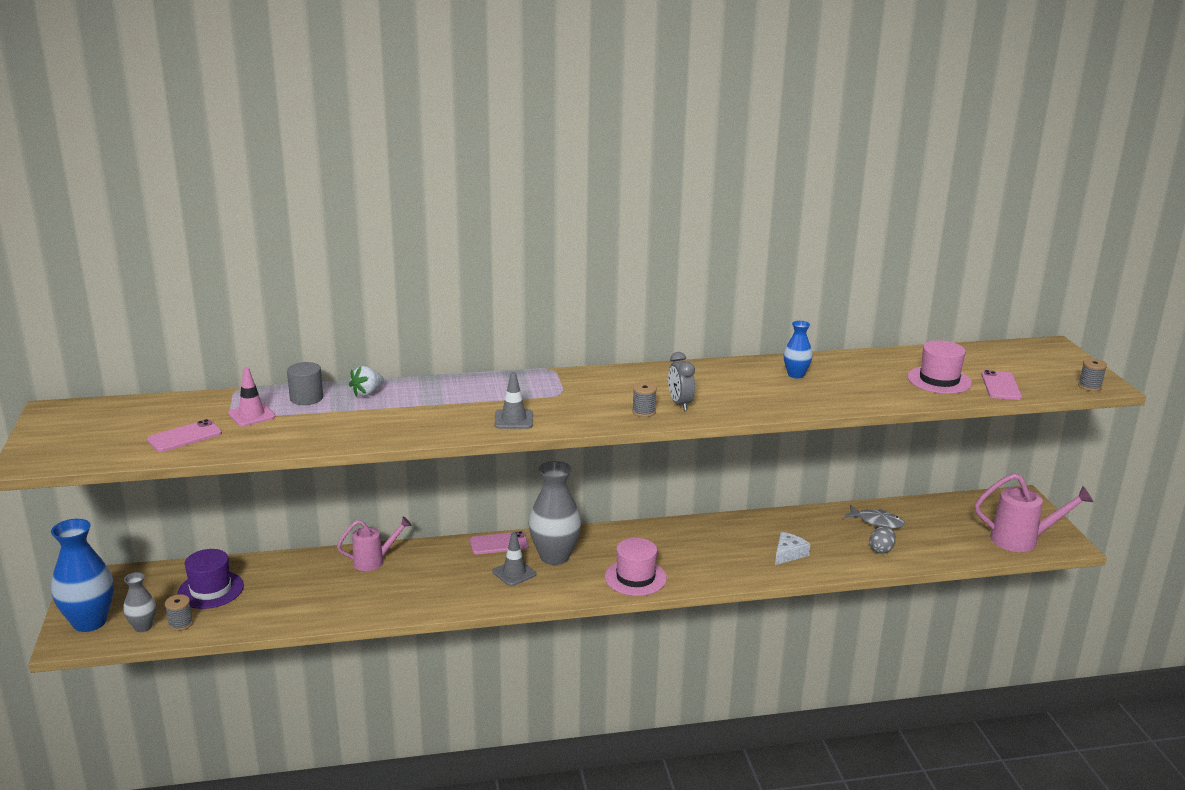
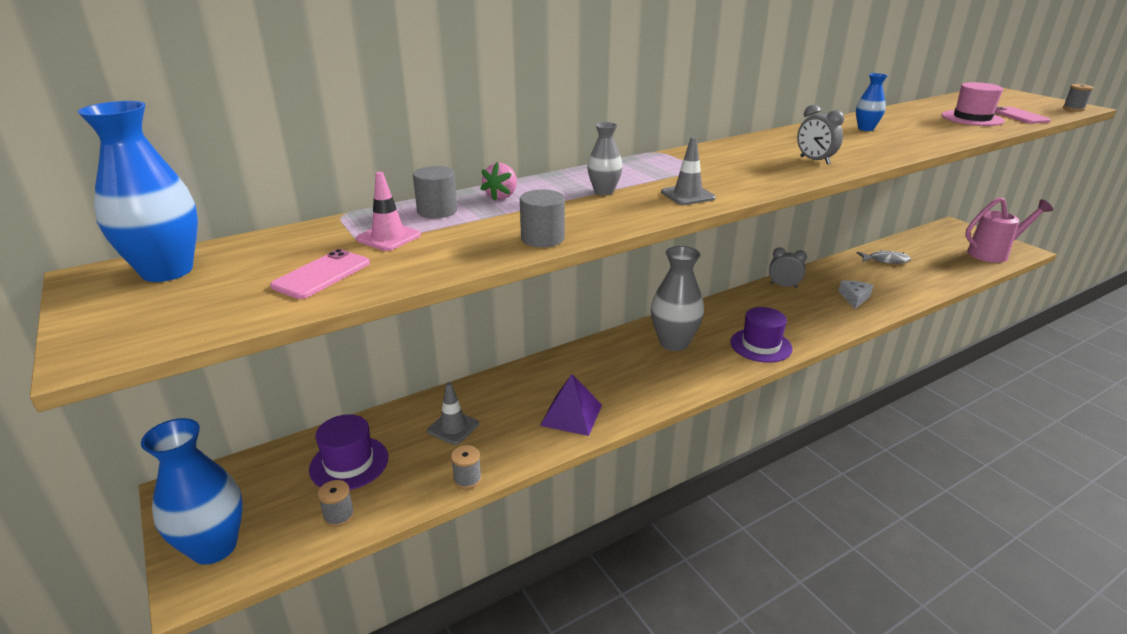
camera: 20 degrees left, 5 degrees up
grey vase [123,572,156,632] -> grey vase moved to [587,122,623,196]
pink watering can [337,516,412,571] -> none
white strawberry [349,366,384,397] -> pink strawberry [481,162,517,201]
pink phone [470,531,528,555] -> none
grey traffic cone [492,532,537,586] -> grey traffic cone moved to [427,382,479,445]
pink hat [605,538,667,596] -> purple hat [730,307,793,363]
grey spool [632,382,657,417] -> grey spool moved to [451,445,482,489]
grey egg [870,526,896,554] -> none
none -> blue vase [78,101,198,282]
none -> grey cylinder [520,189,565,247]
none -> purple pyramid [540,374,602,436]
none -> grey clock [769,247,807,288]

